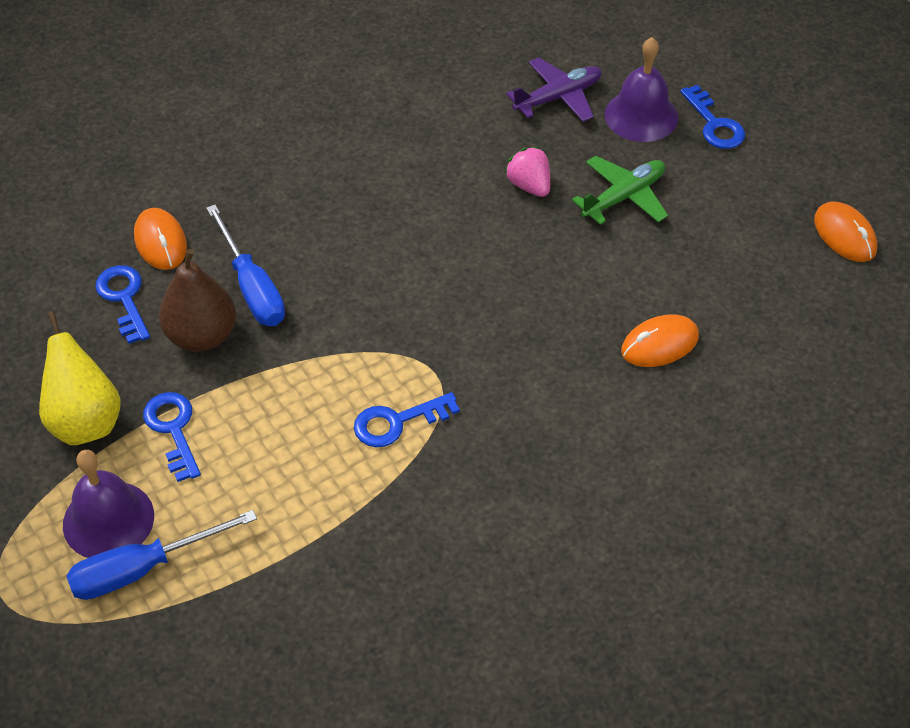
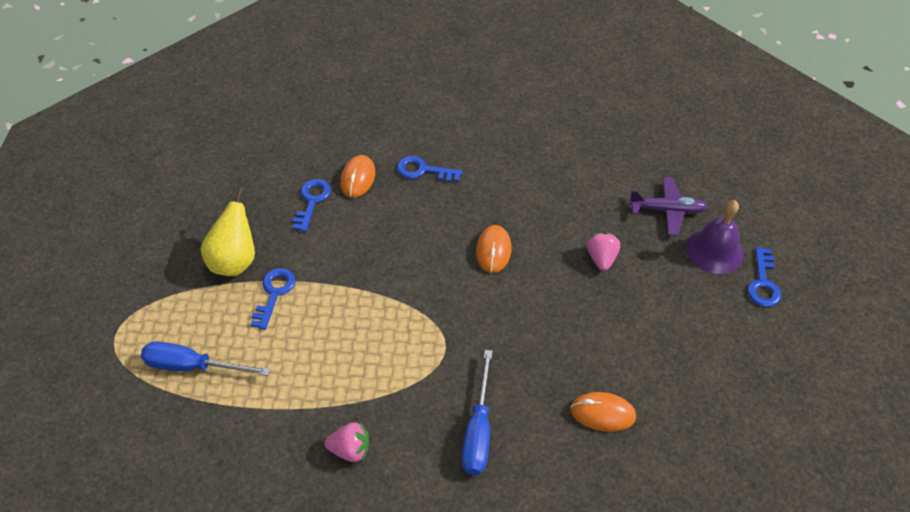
camera: 35 degrees right, 0 degrees up
purple bell [63,450,154,558] -> none
brown pear [159,249,236,351] -> none
blue screwdriver [206,205,285,326] -> blue screwdriver moved to [462,350,493,475]
blue key [354,392,460,447] -> blue key moved to [397,156,463,182]
green plane [572,156,668,225] -> none
orange mouse [814,201,877,262] -> orange mouse moved to [476,225,511,273]
none -> pink strawberry [325,423,369,462]

